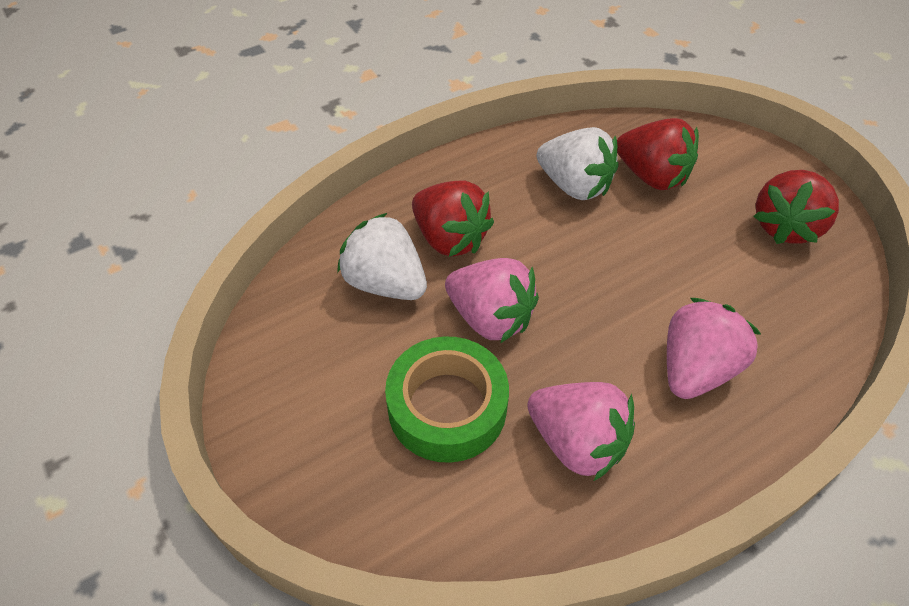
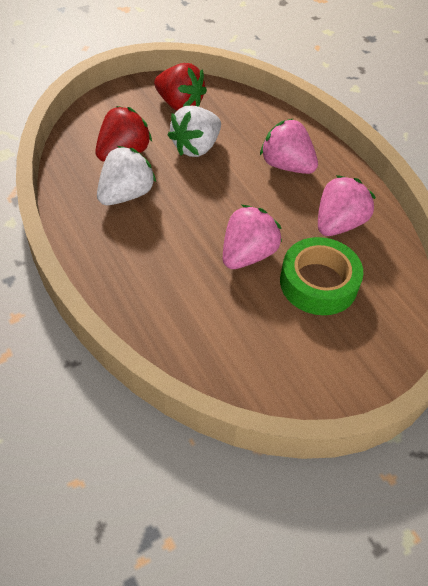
camera: 90 degrees left, 0 degrees up
white strawberry [337,213,427,300] -> white strawberry moved to [168,106,221,157]
red strawberry [412,180,494,257] -> none

